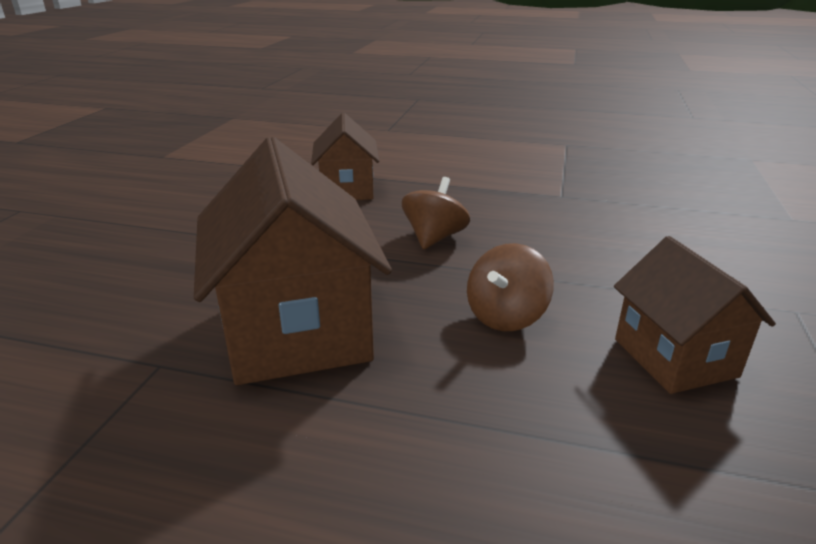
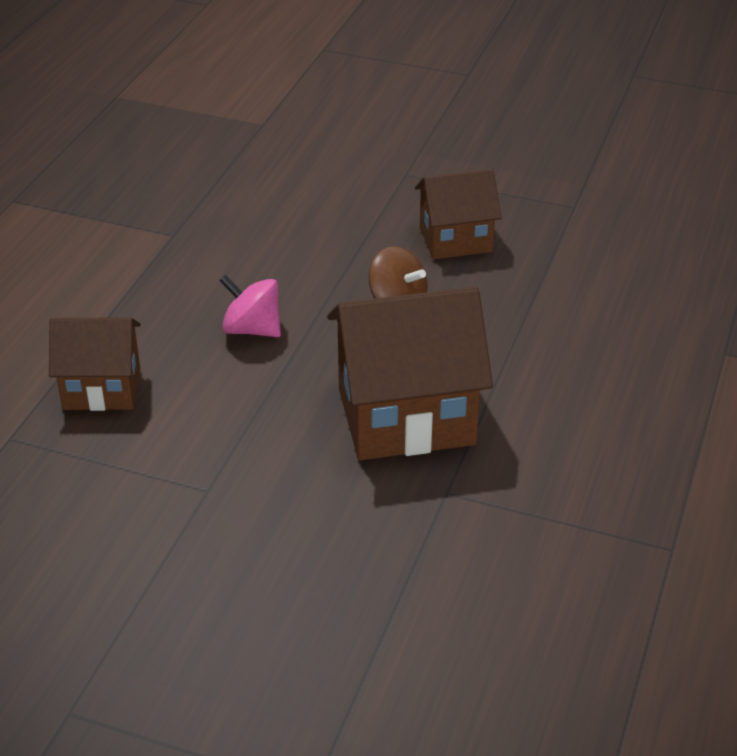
camera: 85 degrees left, 10 degrees up
brown spinning top [402,177,470,250] -> pink spinning top [219,275,281,337]

